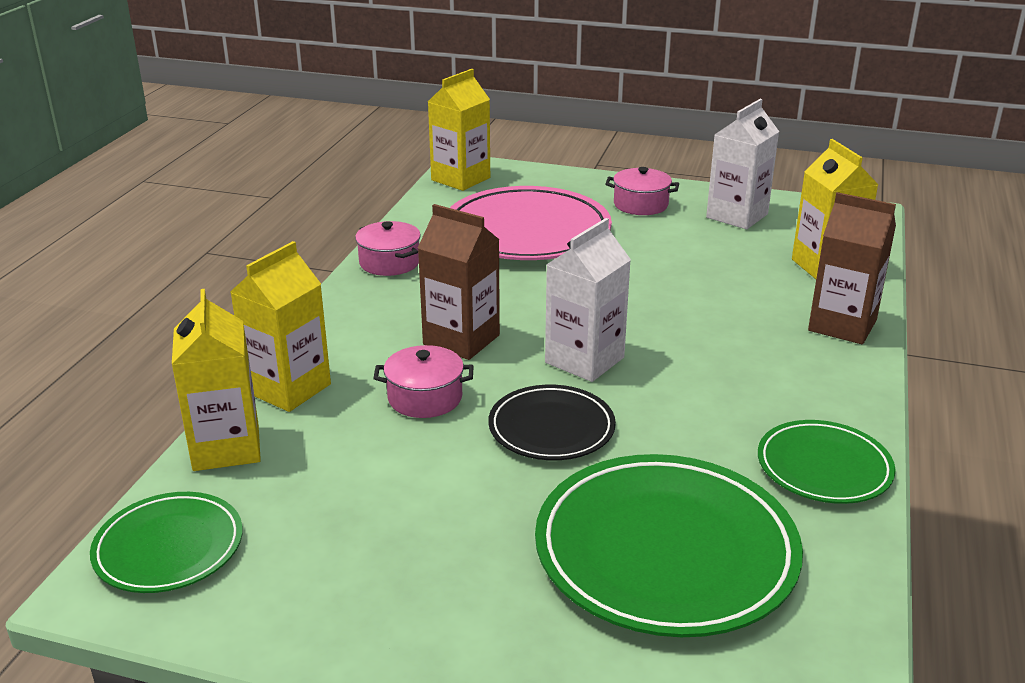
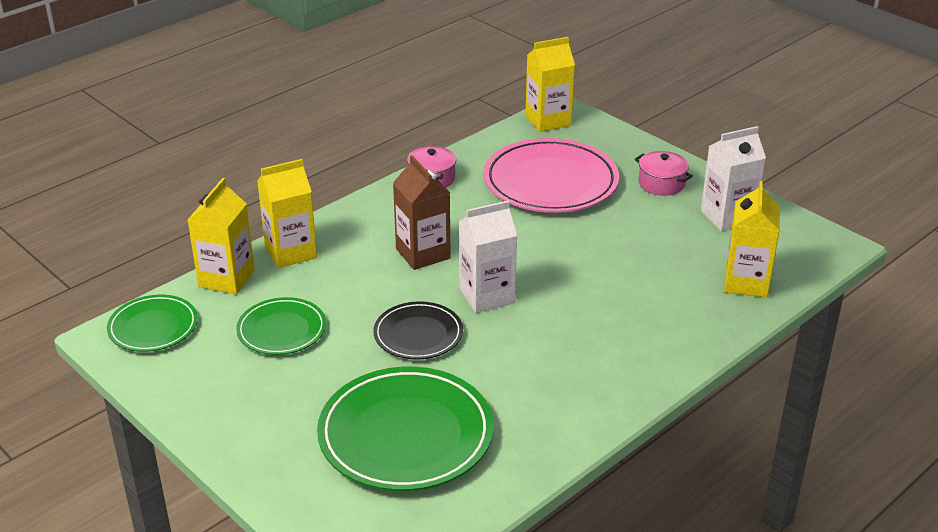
camera: 30 degrees right, 5 degrees up
pink pot [373,345,474,418] -> none
green plate [758,420,896,504] -> green plate moved to [236,297,326,355]
brown carton [808,192,896,344] -> none

